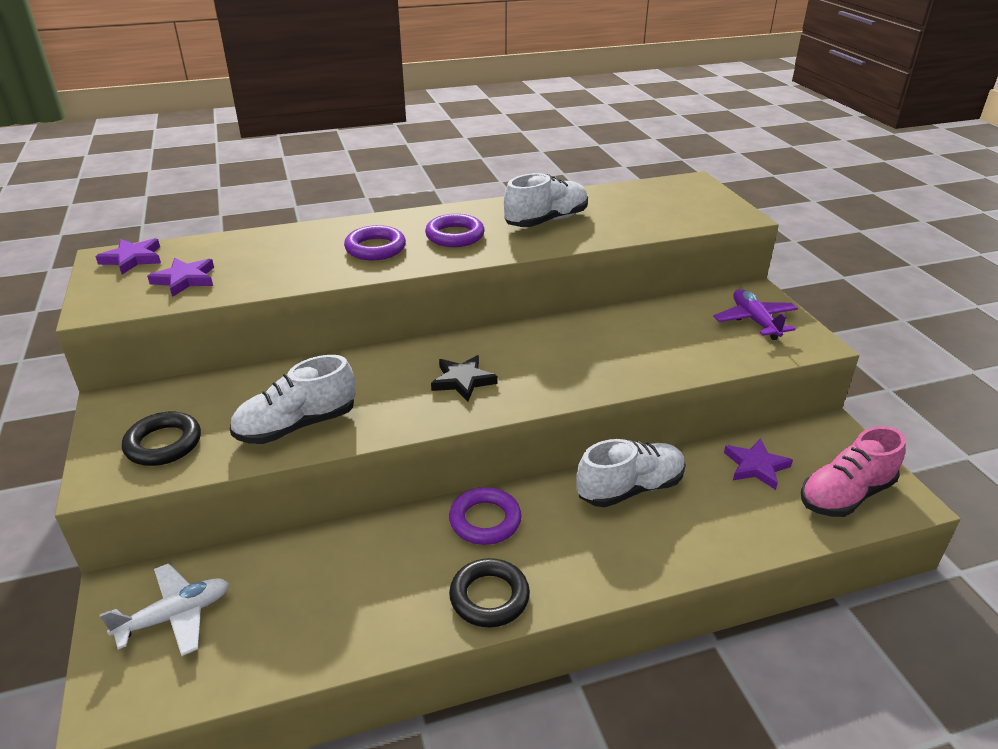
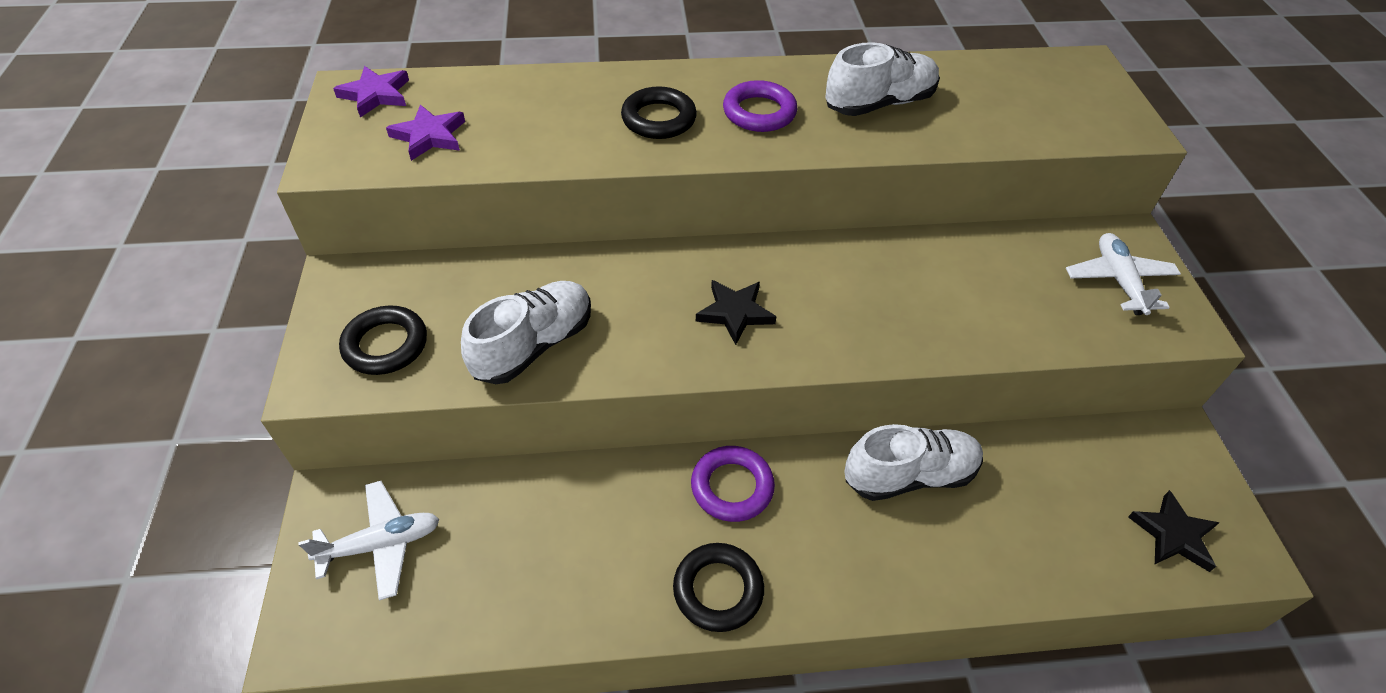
camera: 10 degrees right, 15 degrees up
white shoe [230,355,356,444] -> white shoe turned 150 degrees clockwise [461,281,591,384]
purple ring [344,225,406,261] -> black ring [621,86,697,139]
purple plane [713,289,798,340] -> white plane [1066,233,1181,315]
purple star [724,438,793,490] -> none
pink shoe [801,426,906,517] -> black star [1128,490,1220,572]

